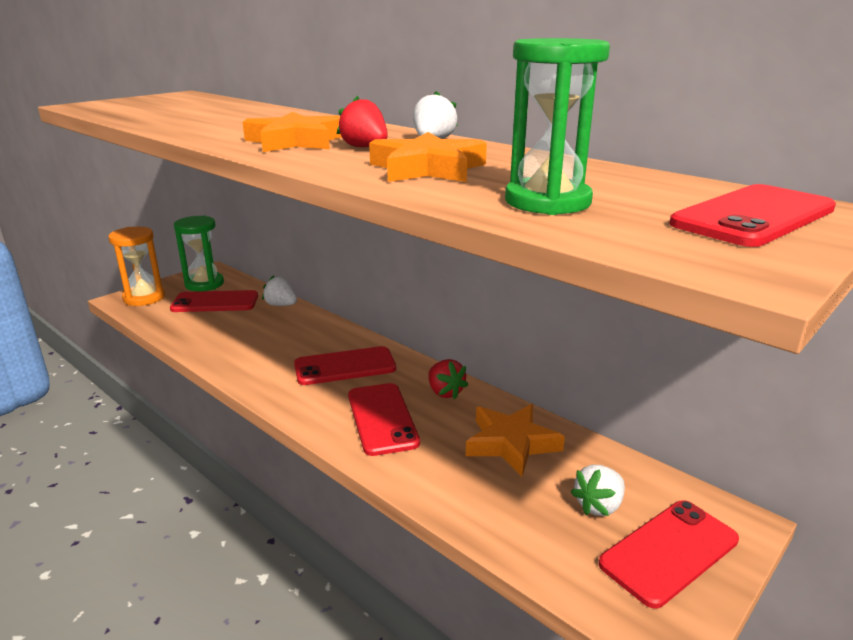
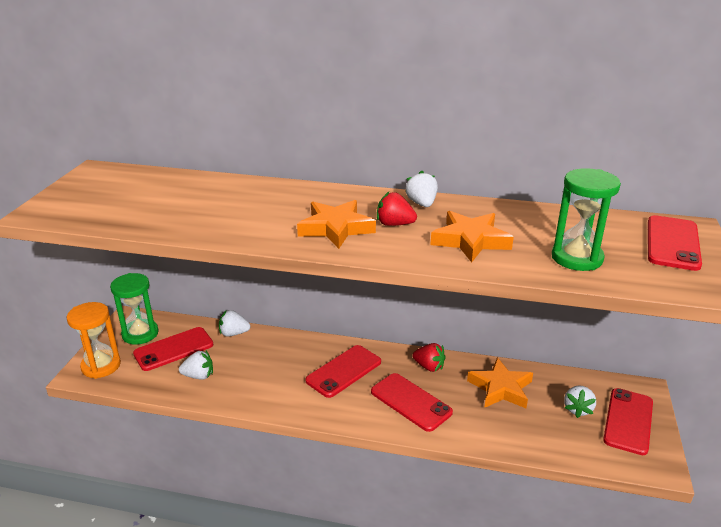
camera: 30 degrees left, 5 degrees up
none -> white strawberry [179,351,213,380]

